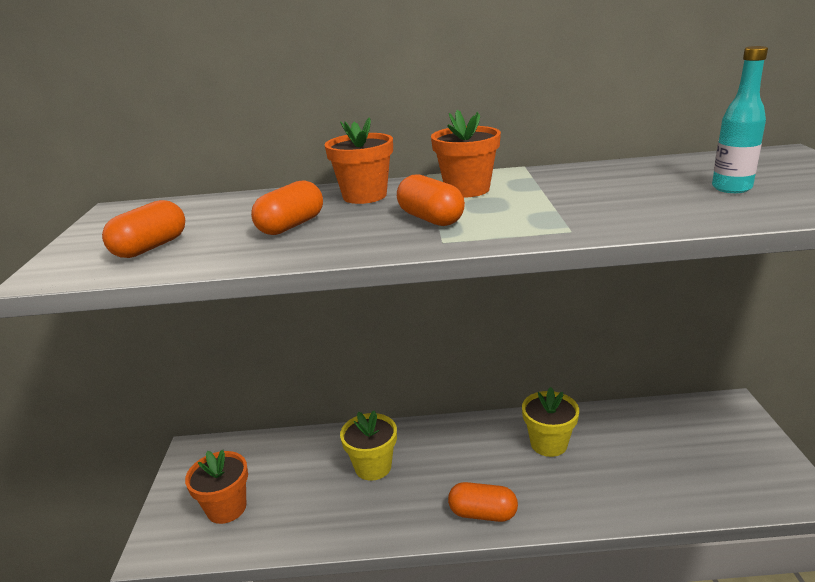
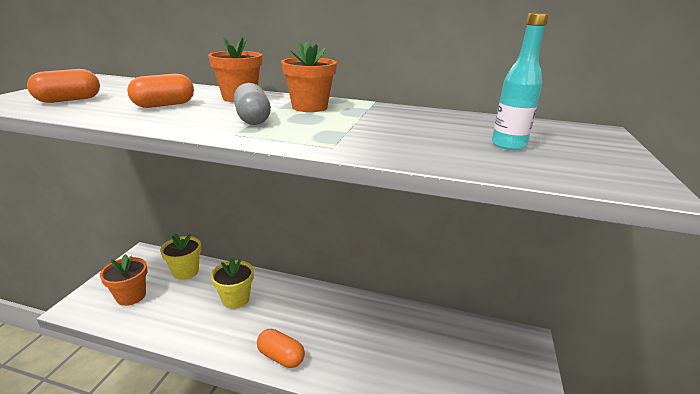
camera: 15 degrees right, 0 degrees up
orange capsule [397,174,465,226] -> grey capsule [234,83,271,125]
yellow flower pot [522,387,579,457] -> yellow flower pot moved to [160,234,201,280]

